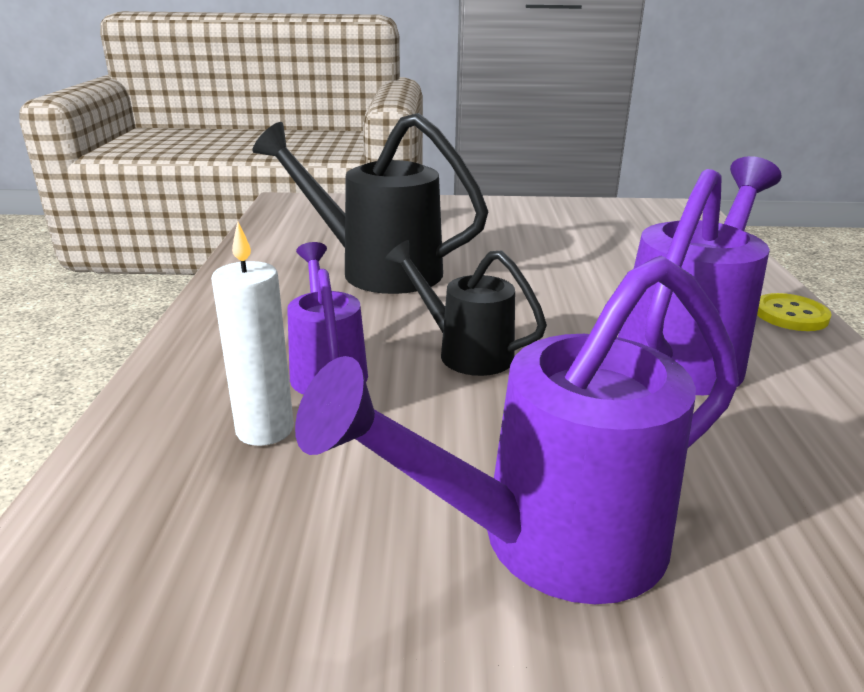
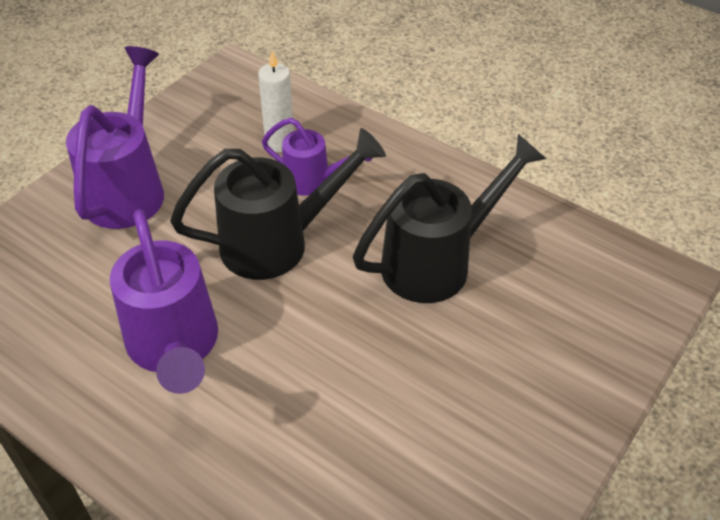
camera: 125 degrees right, 20 degrees up
black watering can [385,240,547,376] -> black watering can [170,128,386,280], size x1.69
yellow button [757,293,832,331] -> none

